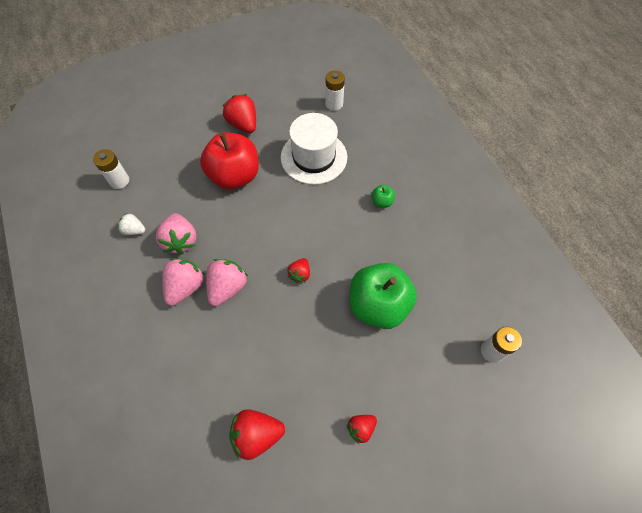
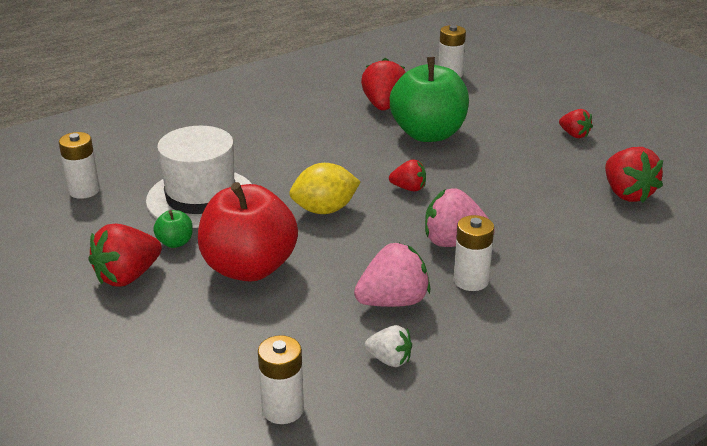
camera: 100 degrees left, 30 degrees down
white strawberry [118,213,145,235] -> white strawberry turned 75 degrees counterclockwise [365,325,412,367]
pink strawberry [162,258,205,306] -> white battery [454,215,494,291]
green apple [371,185,395,208] -> green apple moved to [153,210,193,248]
none -> yellow lemon [290,163,360,214]
none -> red strawberry [361,58,406,110]

